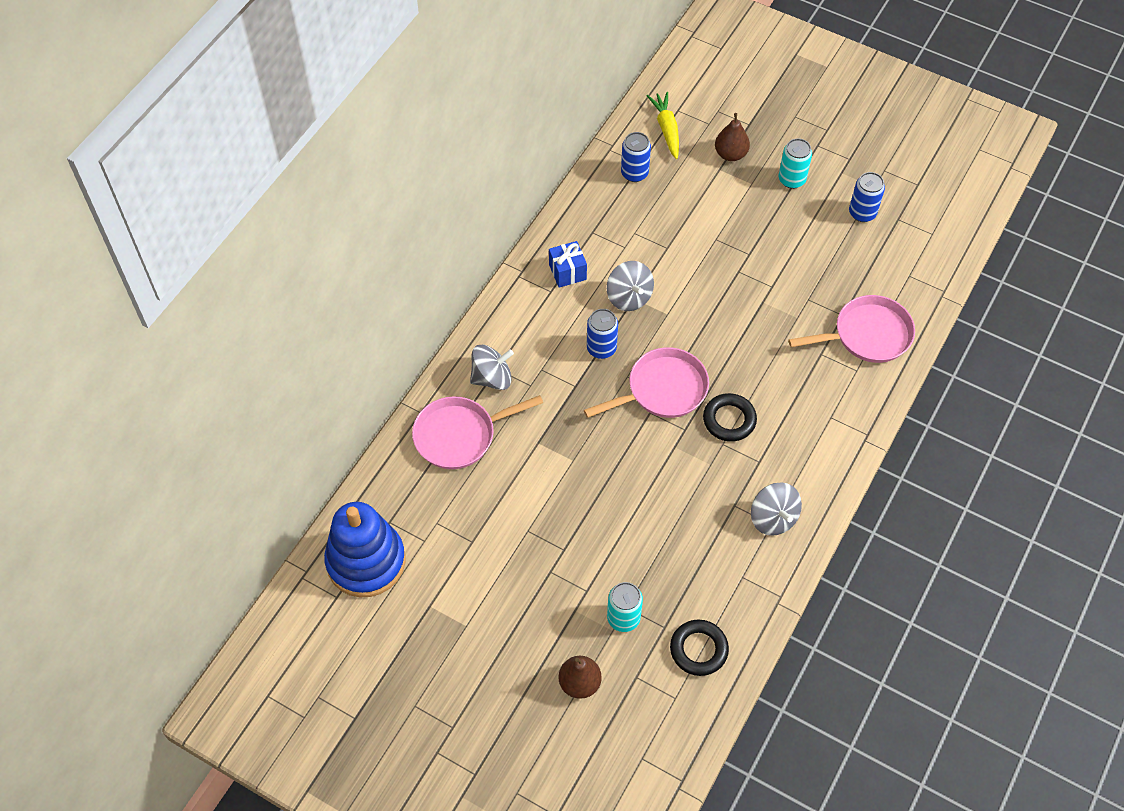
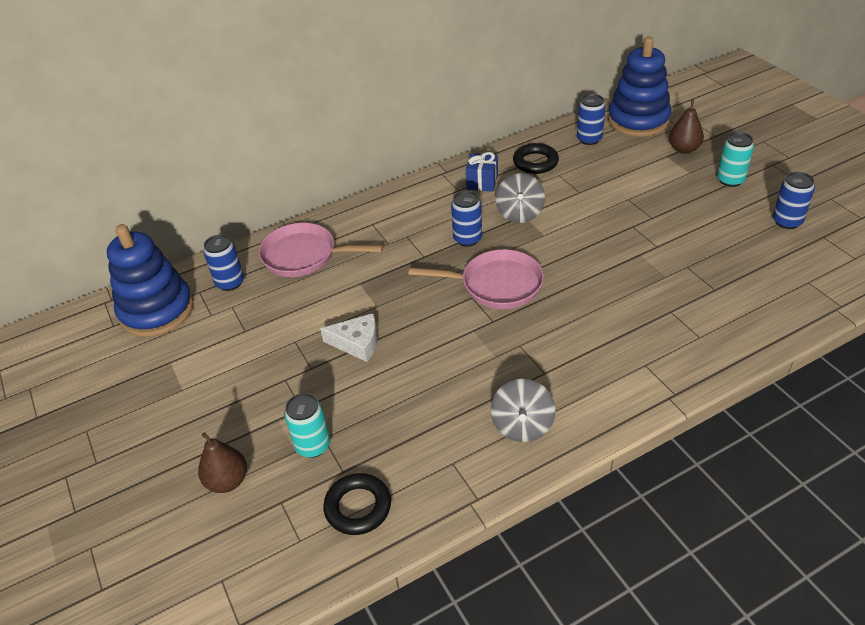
camera: 35 degrees right, 15 degrees down
grey spinning top [470,345,514,390] -> none
yellow carrot [647,92,679,159] -> blue stacking toy [608,36,671,137]
black ring [703,393,757,442] -> black ring moved to [513,143,559,174]
pink pan [788,295,915,363] -> none
none -> blue can [203,235,244,291]
none -> white cheese [320,313,377,362]

